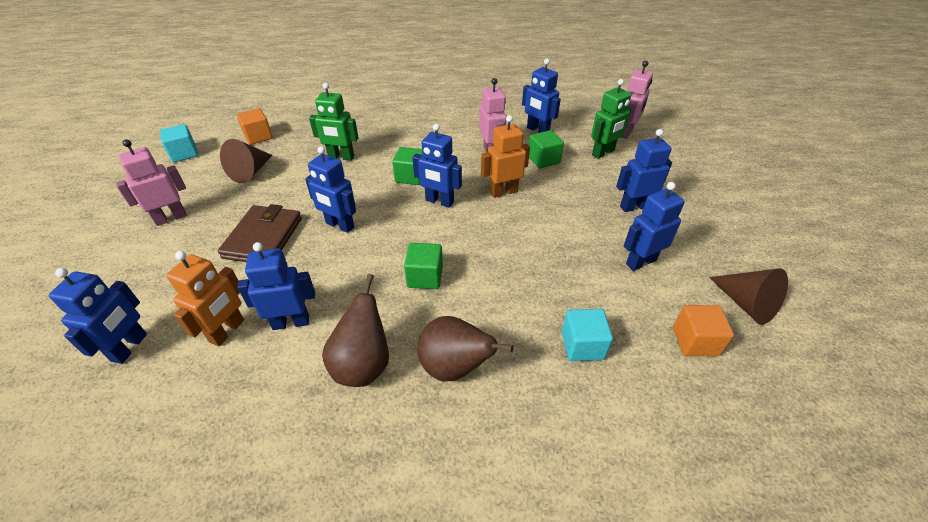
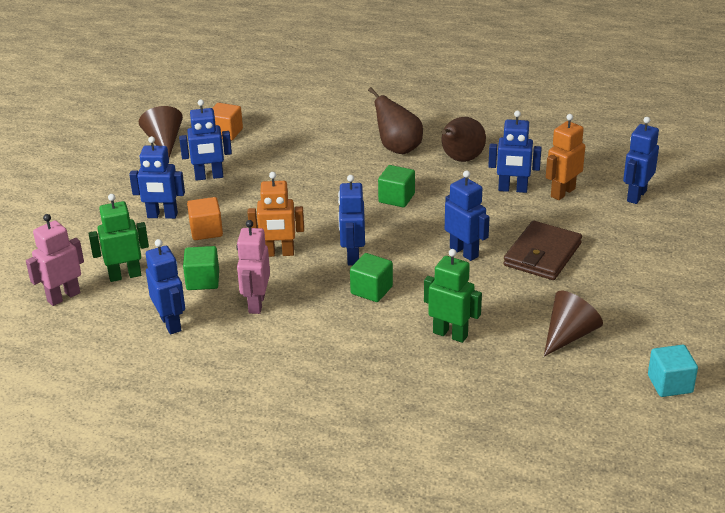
camera: 160 degrees left, 10 degrees down
pink robot [116,139,187,226] -> none
orange cube [237,108,273,145] -> orange cube moved to [187,197,223,240]
blue robot [412,124,462,208] -> blue robot turned 135 degrees counterclockwise [338,175,365,266]
turquoise cube [562,309,613,361] -> none

